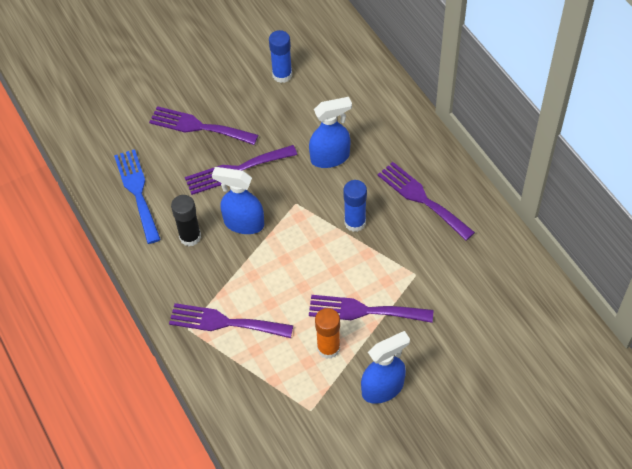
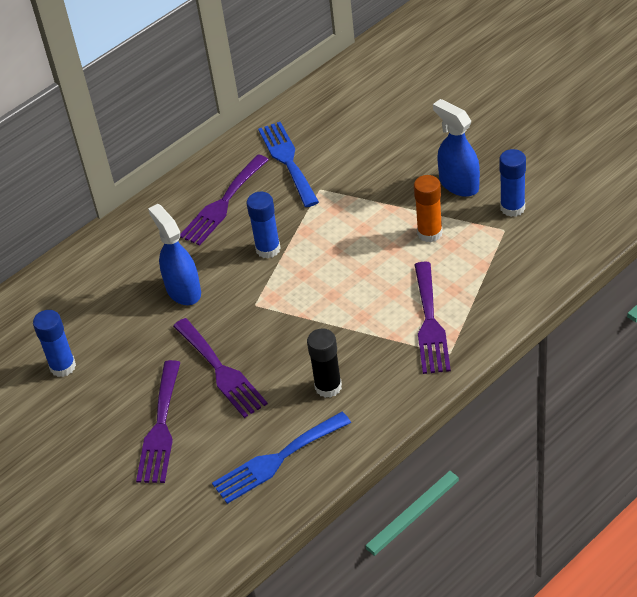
camera: 100 degrees left, 10 degrees down
blue spray bottle [212,167,264,234] -> none
purple fork [309,295,433,323] -> none
none -> blue fork [258,122,319,207]
none -> blue glue stick [499,149,526,217]

